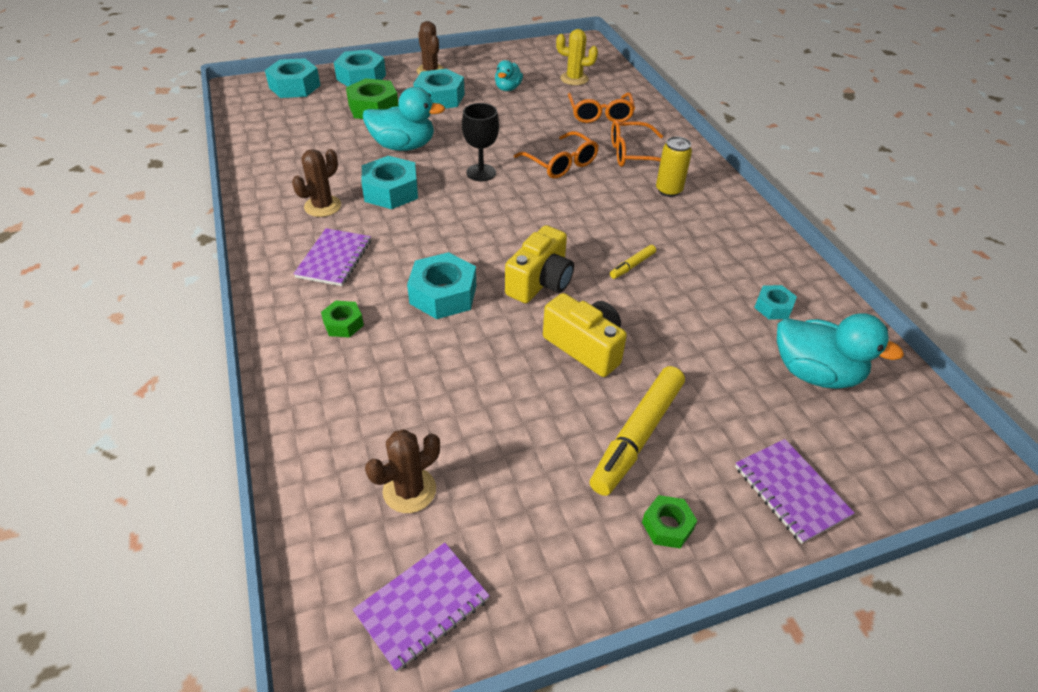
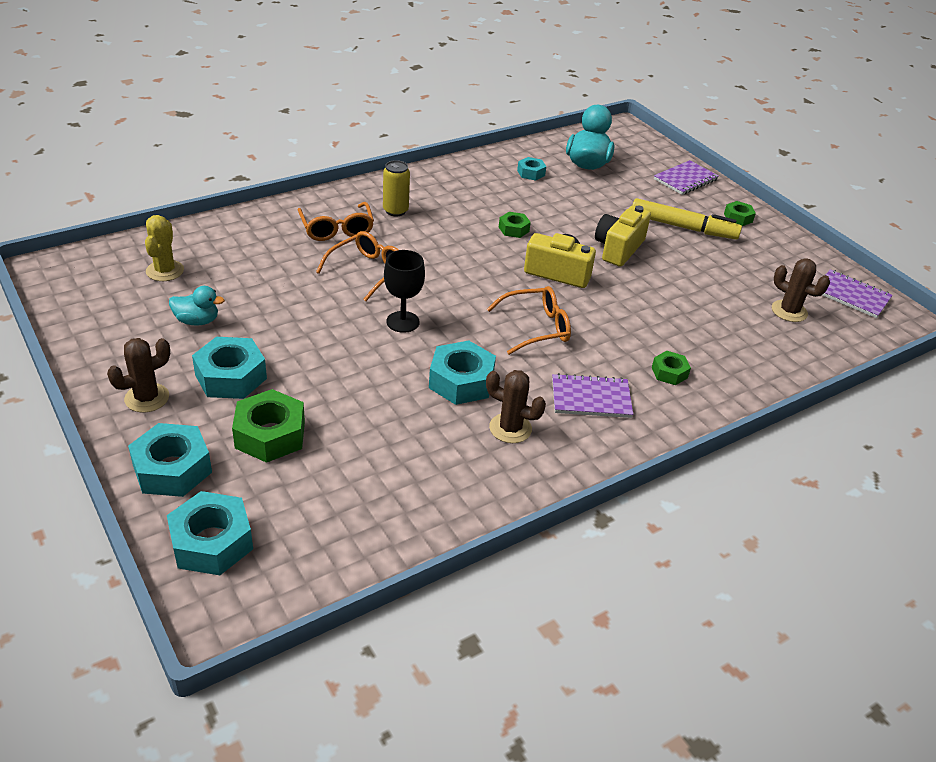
camera: 105 degrees left, 5 degrees down
turquoise duck [363,87,445,151] -> none
turquoise nut [407,252,476,319] -> none
orange glasses [568,92,635,123] -> orange glasses moved to [487,286,571,355]
yellow marker [610,245,656,279] -> green nut [499,212,531,238]

